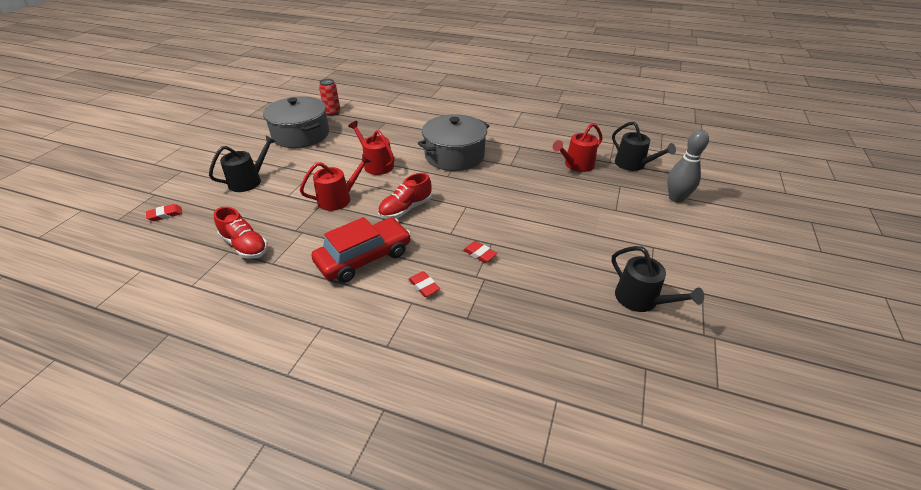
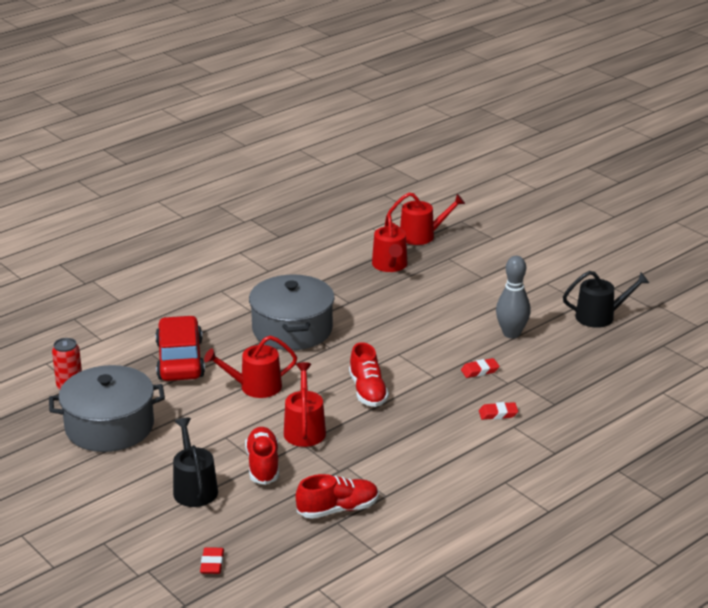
camera: 60 degrees left, 10 degrees down
red car [311,217,411,283] -> red car moved to [155,316,205,381]
black watering can [612,121,676,171] -> red watering can [386,192,465,245]
grey bowling pin [667,130,709,203] -> grey bowling pin moved to [496,256,531,338]
none -> red shoe [245,427,279,485]

